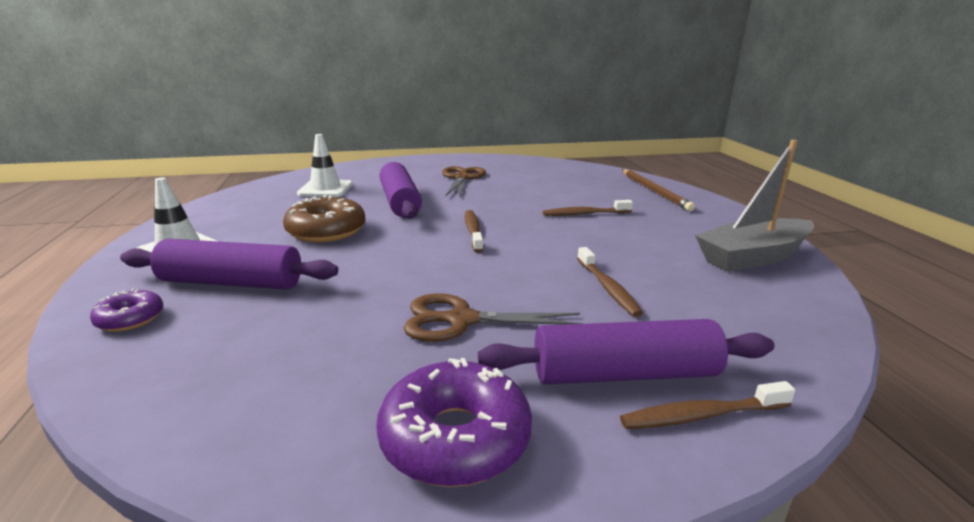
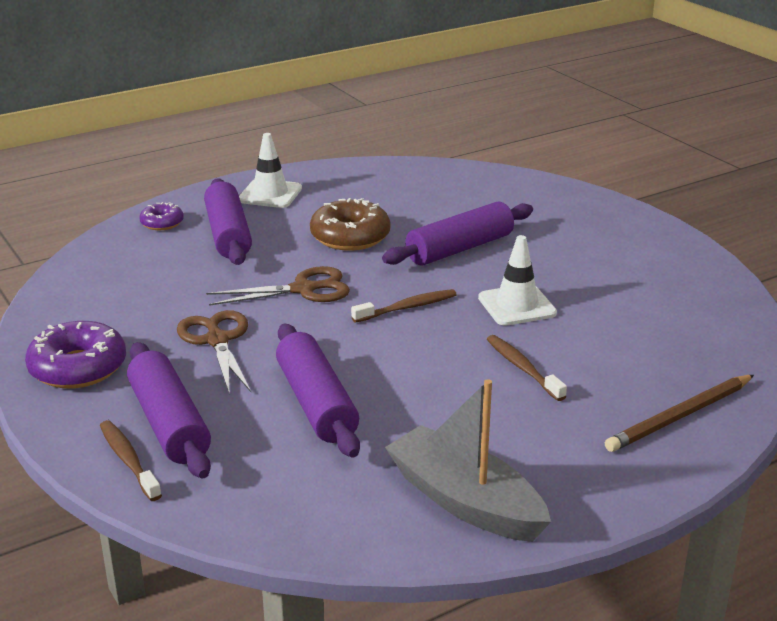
camera: 70 degrees right, 5 degrees up
white traffic cone [297,134,353,197] -> white traffic cone moved to [478,235,557,326]
brown scissors [442,166,486,197] -> brown scissors moved to [206,266,350,306]
brown toothbrush [577,247,643,317] -> purple rolling pin [276,324,360,457]

